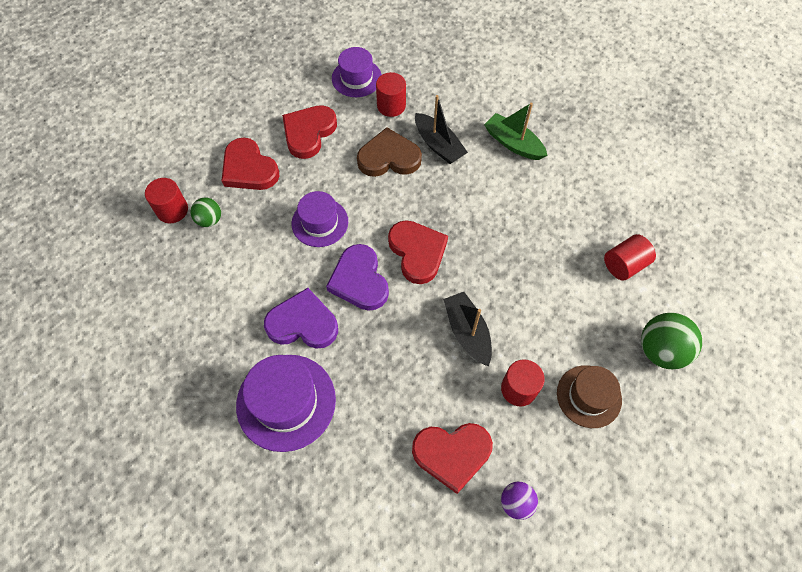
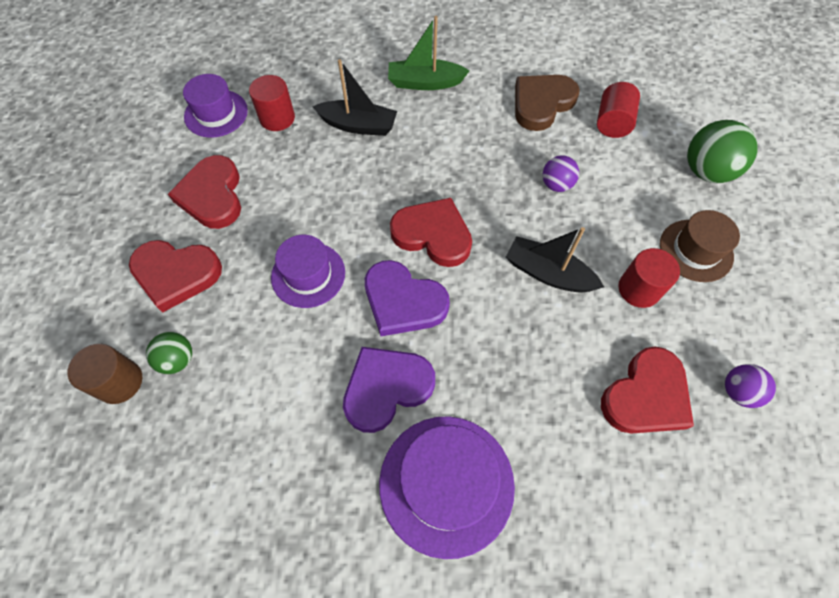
camera: 40 degrees left, 0 degrees up
red cylinder [145,178,188,223] -> brown cylinder [67,344,142,404]
brown heart [357,127,422,177] -> brown heart moved to [515,75,580,131]
none -> purple ball [543,156,579,192]

